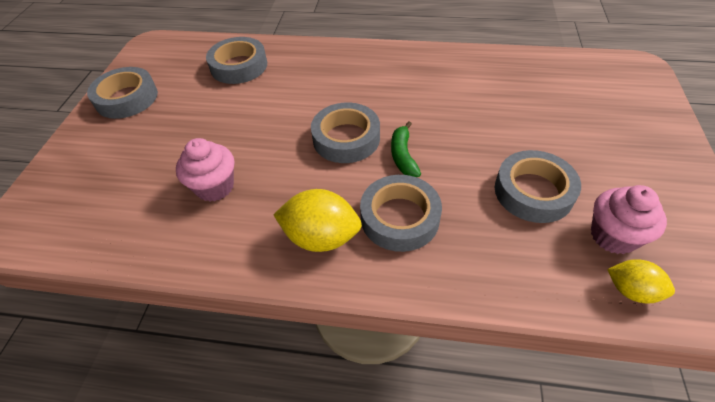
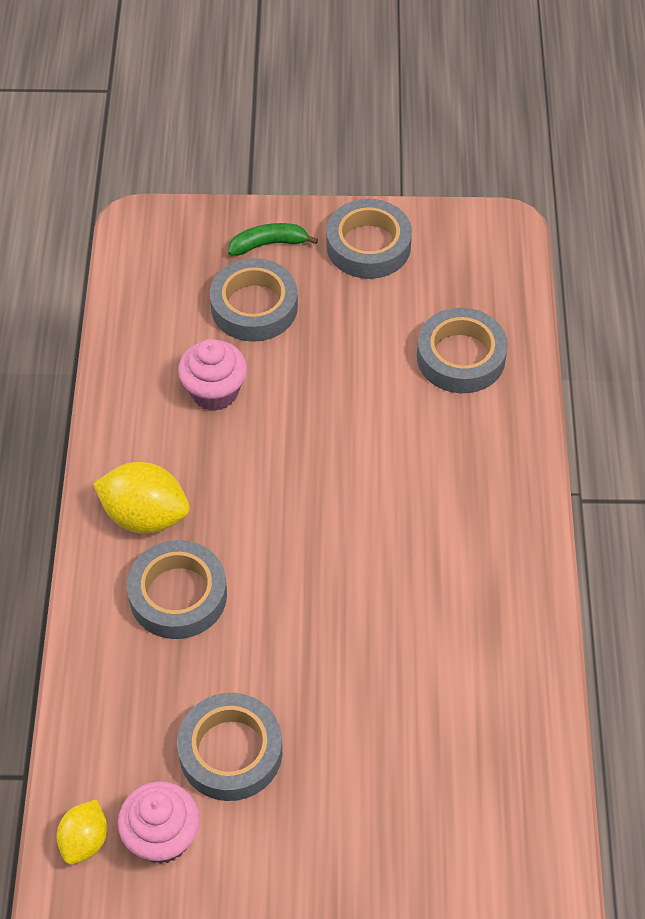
camera: 80 degrees right, 5 degrees up
yellow lemon [273,189,362,252] -> yellow lemon turned 75 degrees counterclockwise [93,462,190,533]
grey tape [311,103,380,163] -> grey tape moved to [210,258,298,342]
green banana [391,121,421,177] -> green banana moved to [228,223,318,256]

